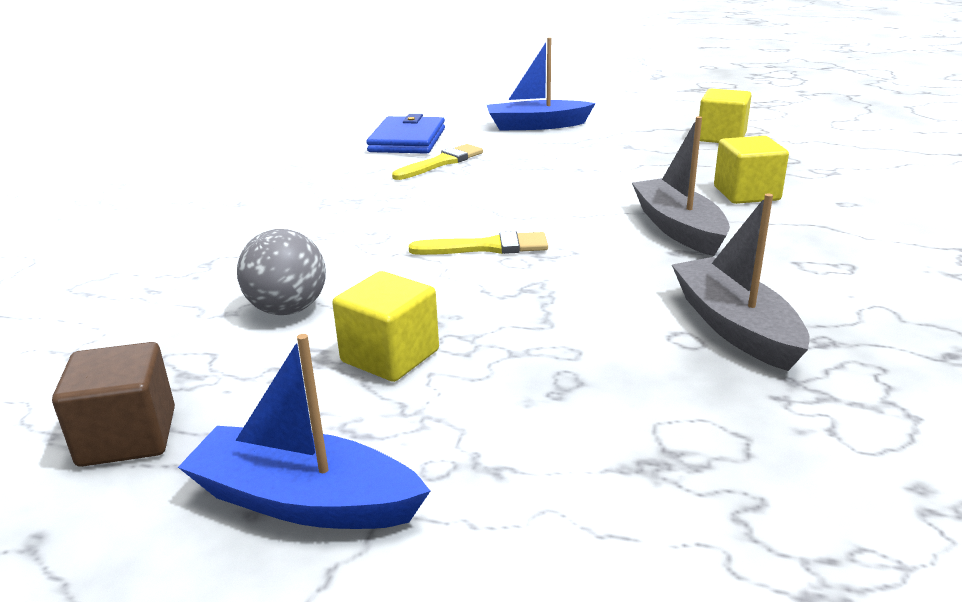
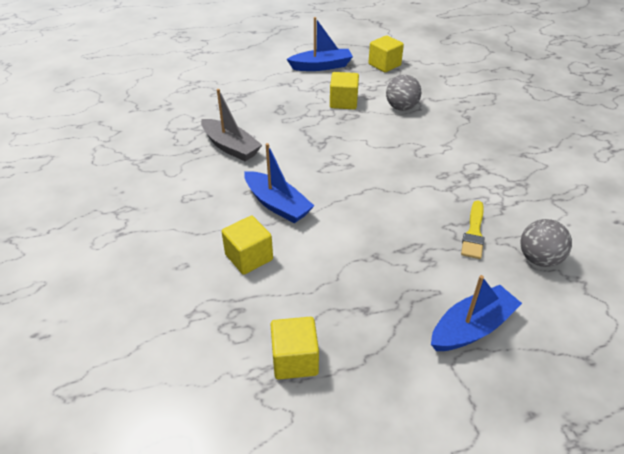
camera: 150 degrees right, 15 degrees up
brown cube [52,342,175,467] -> yellow cube [368,35,404,72]
blue wallet [366,114,445,154] -> grey ball [520,219,572,267]
yellow brush [409,231,548,255] -> none
grey boat [632,116,730,256] -> blue boat [244,143,314,223]

